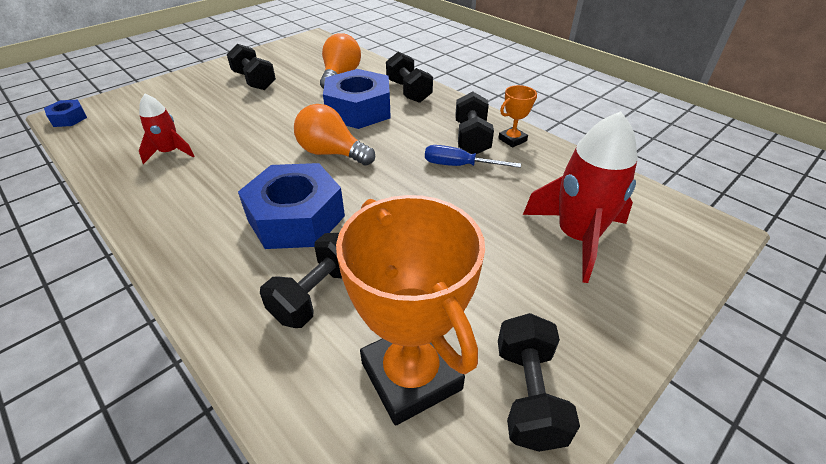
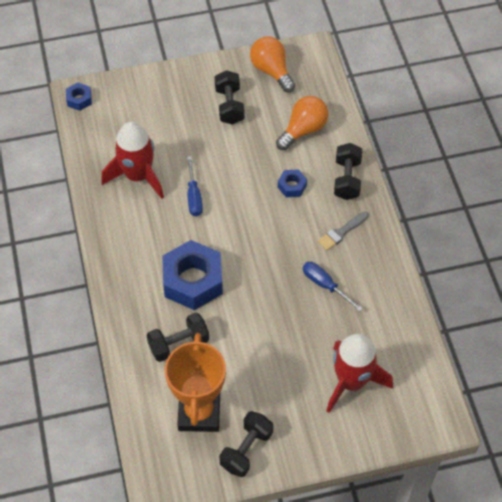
camera: 30 degrees right, 15 degrees up
red rocket [139,94,194,164] -> red rocket [101,122,164,199], size x1.77
orange light bulb [294,104,375,166] -> orange light bulb moved to [250,37,295,92]
blue nut [323,69,391,129] -> blue nut [278,169,307,197], size x0.47
black dumbbell [455,92,494,154] -> none
orange trophy [498,85,537,148] -> none
none -> blue screwdriver [187,156,203,217]
none -> grey brush [317,212,369,251]

